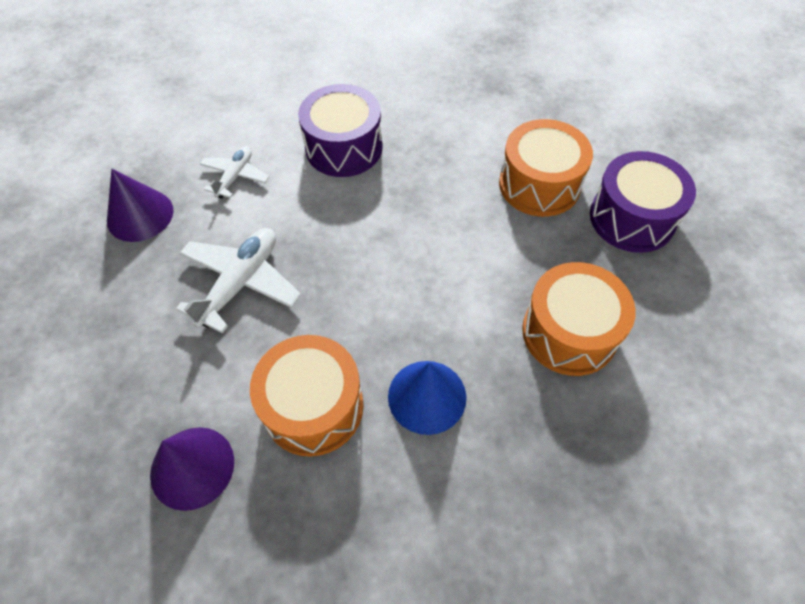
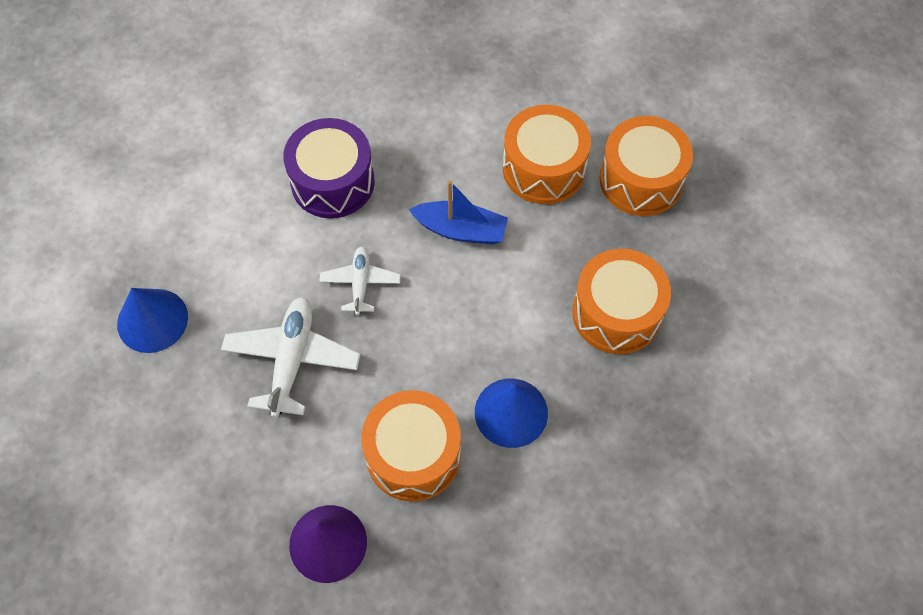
camera: 20 degrees left, 5 degrees up
purple cone [107,169,174,242] -> blue cone [117,288,188,353]
white plane [200,146,269,199] -> white plane moved to [319,246,401,315]
purple drum [590,151,696,253] -> orange drum [599,116,693,216]
none -> blue boat [409,180,508,245]

